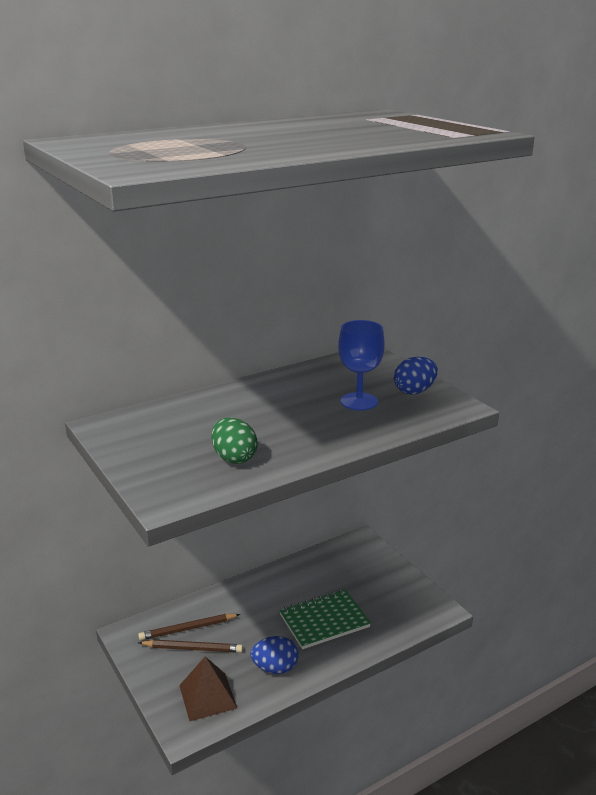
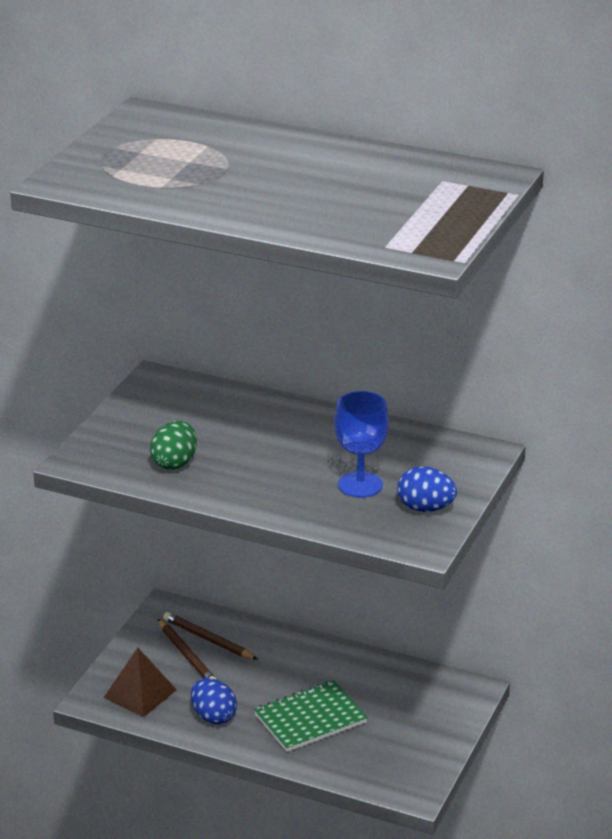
camera: 55 degrees right, 5 degrees up
green notebook [279,590,371,649] -> green notebook turned 60 degrees counterclockwise [254,680,368,752]

